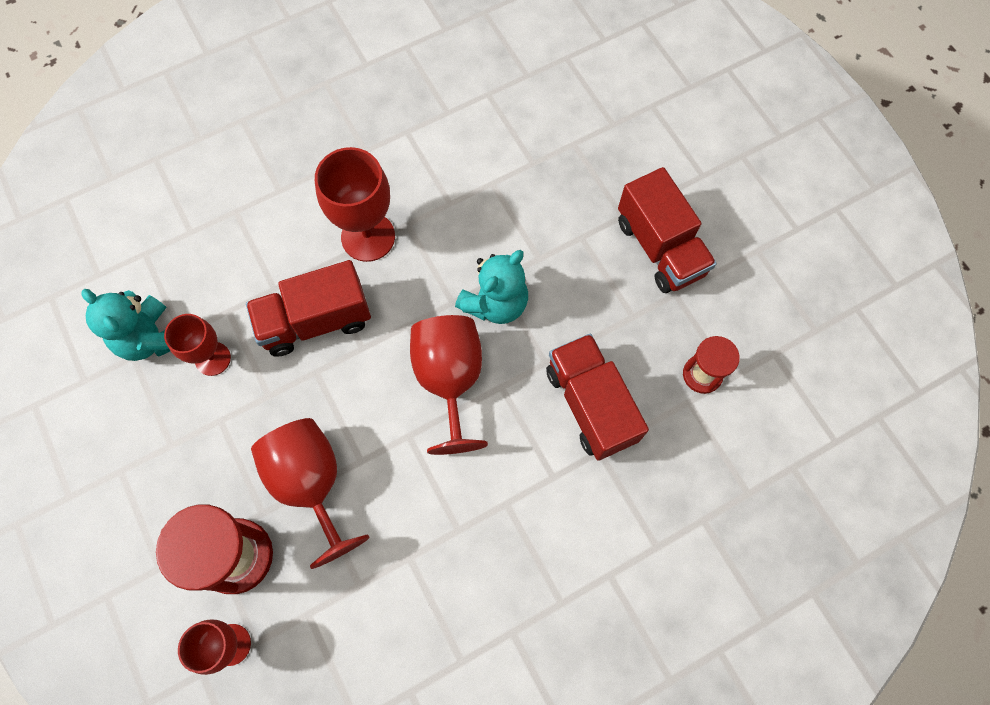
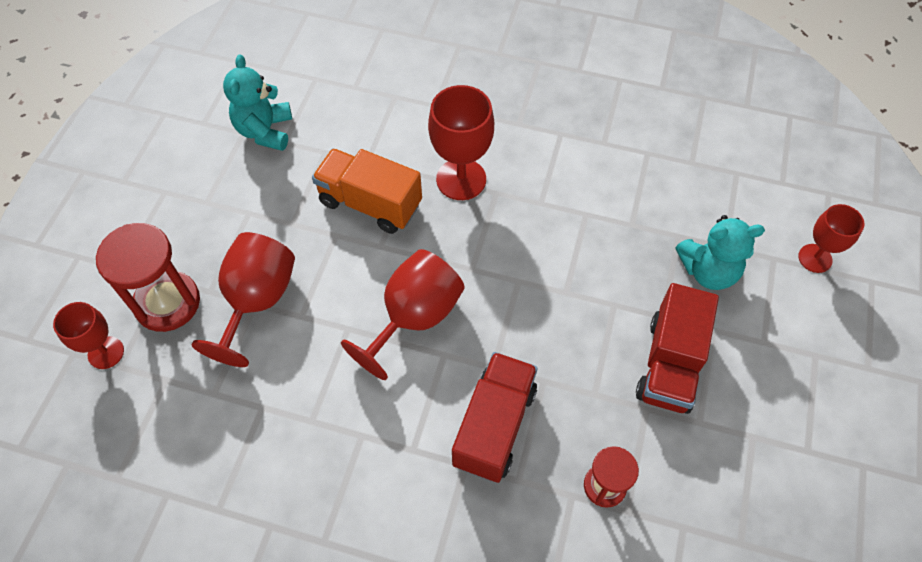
camera: 45 degrees right, 10 degrees down
red goblet [164,314,231,376] -> red goblet moved to [798,204,865,273]
red truck [246,260,371,357] -> orange truck [312,148,422,234]
turquoise teddy bear [455,250,528,324] -> turquoise teddy bear moved to [675,215,765,290]

